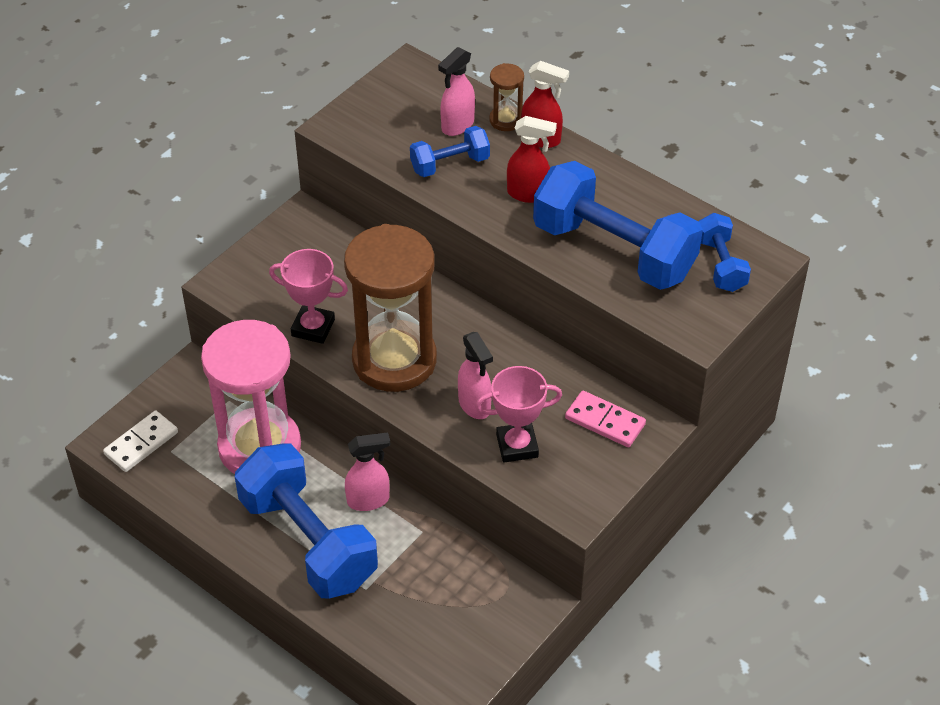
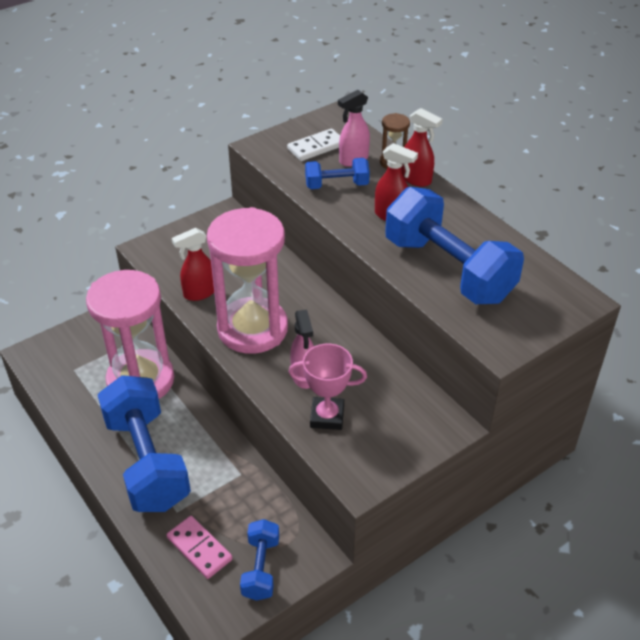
camera: 15 degrees right, 5 degrees down
white domino [103,411,178,472] -> white domino moved to [287,128,340,161]
pink trophy [269,249,348,344] -> red spray bottle [172,228,214,301]
brown hourglass [344,224,437,392] -> pink hourglass [207,207,288,354]
pink spray bottle [345,432,390,511] -> none
pink domino [565,391,646,447] -> pink domino moved to [166,516,232,579]
blue dumbbell [699,213,751,292] -> blue dumbbell moved to [240,519,279,601]

